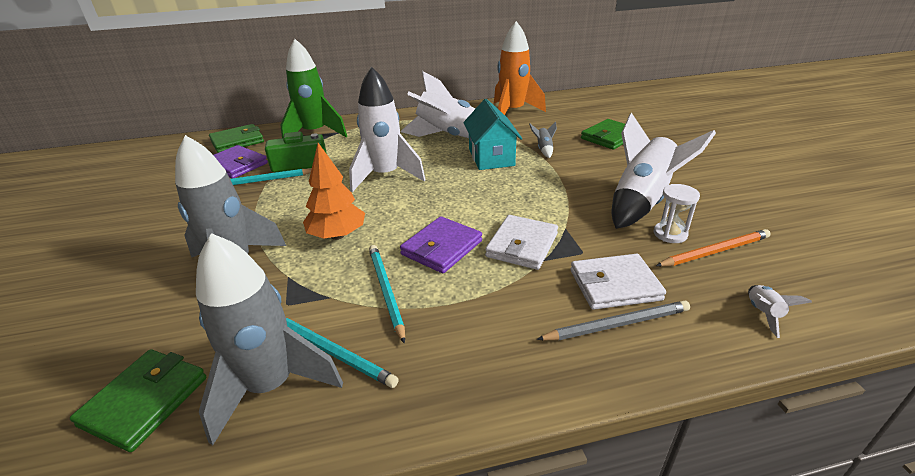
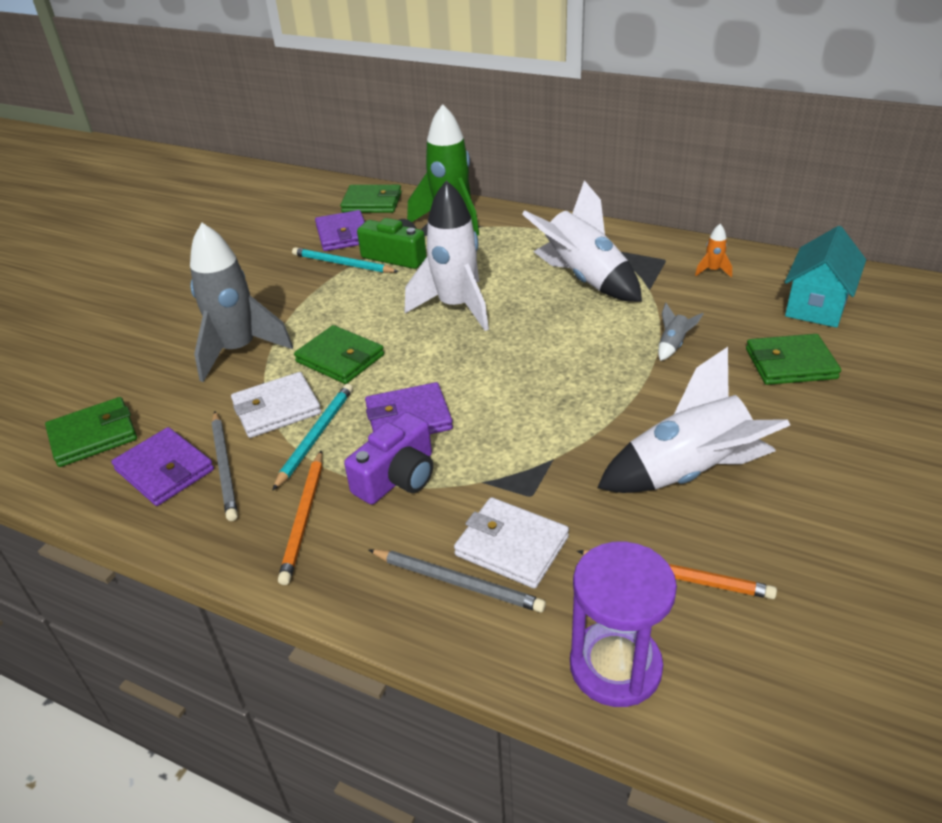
camera: 40 degrees right, 5 degrees up
grey rocket [196,233,343,445] -> purple wallet [111,427,214,506]
turquoise pencil [286,318,399,388] -> grey pencil [211,412,238,521]
orange tree [303,143,365,240] -> green wallet [294,325,384,384]
turquoise house [463,99,522,170] -> turquoise house moved to [785,226,866,328]
white wallet [485,215,558,270] -> white wallet moved to [231,372,321,438]
orange rocket [494,21,546,115] -> orange rocket [695,224,732,277], size x0.40
white hourglass [654,184,700,243] -> none
white rocket [748,285,812,338] -> purple hourglass [570,542,677,707]
none -> orange pencil [278,450,322,585]
none -> purple camera [344,412,433,505]

